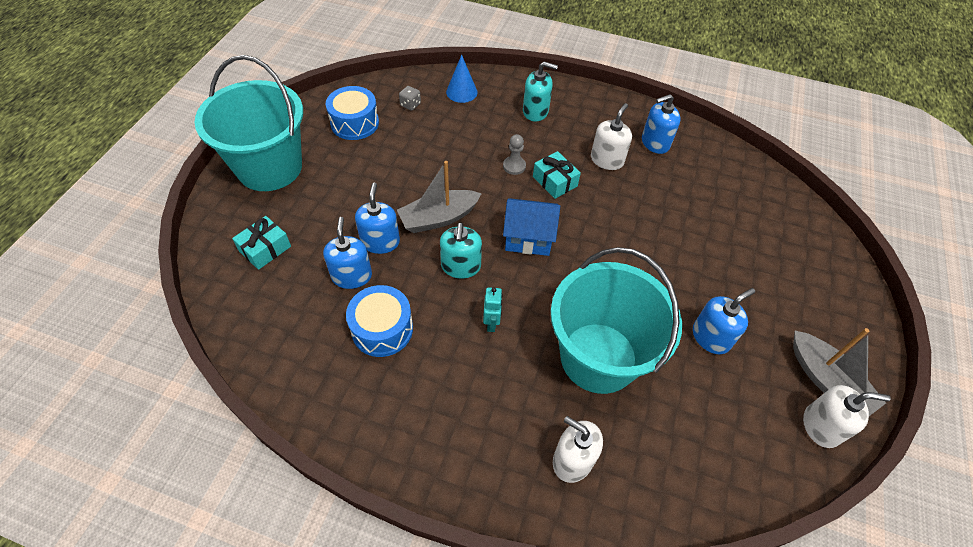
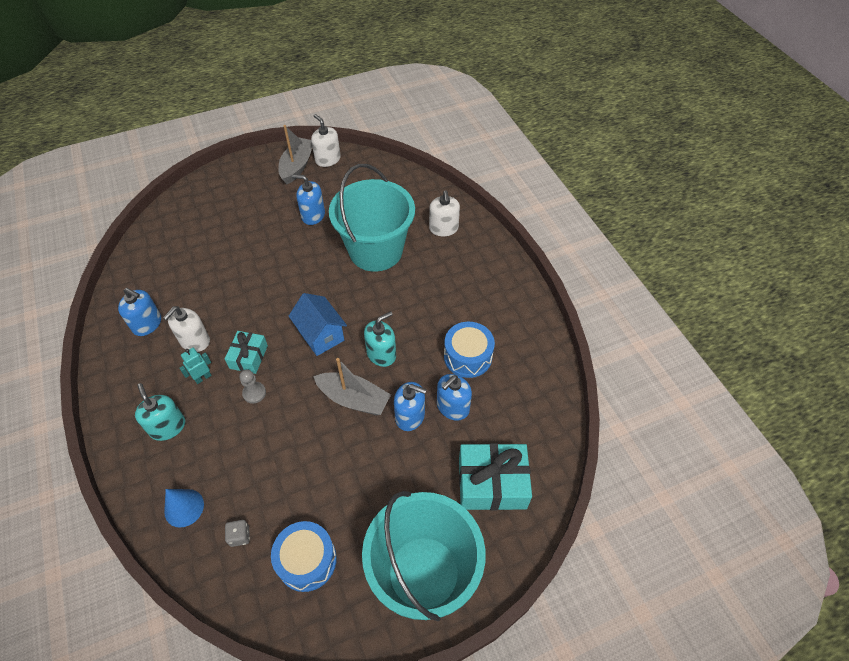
camera: 130 degrees left, 0 degrees up
turquoise gift [232,216,291,270] -> turquoise gift [459,443,532,510], size x1.68
blue soap dispenser [355,182,400,254] -> blue soap dispenser turned 120 degrees counterclockwise [394,382,427,431]
turquoise robot [483,287,503,332] -> turquoise robot moved to [179,348,212,384]
white soap dispenser [591,103,632,170] -> white soap dispenser turned 45 degrees counterclockwise [163,306,210,352]

